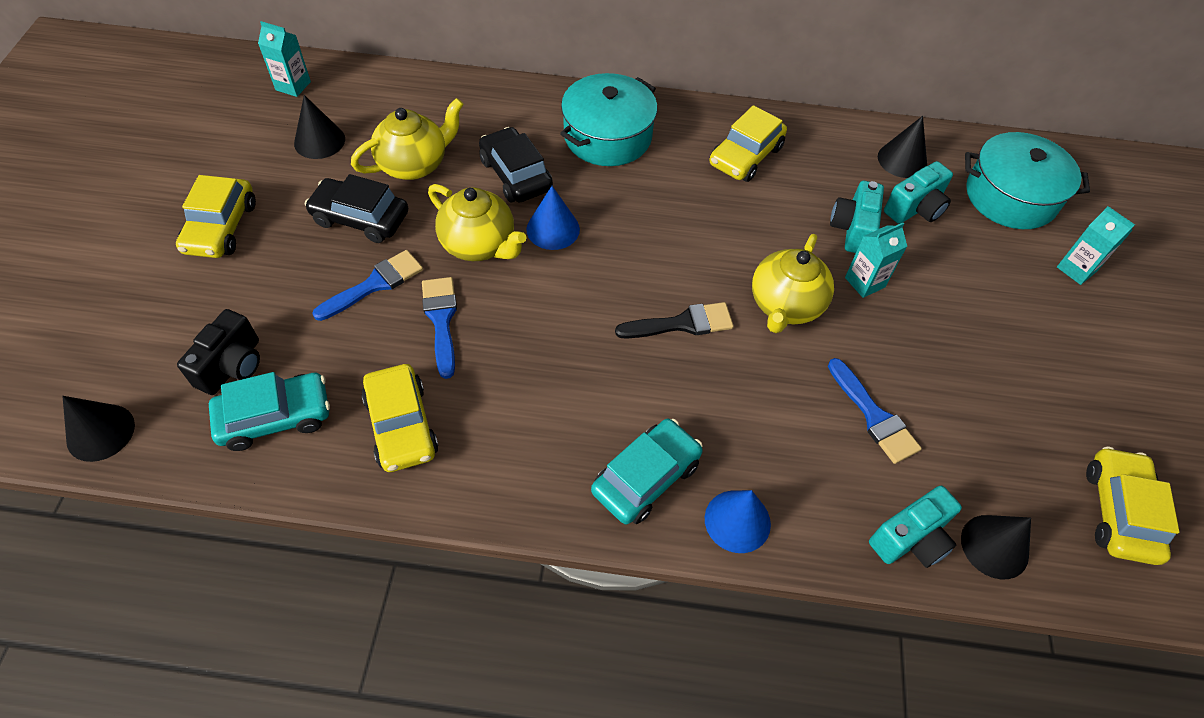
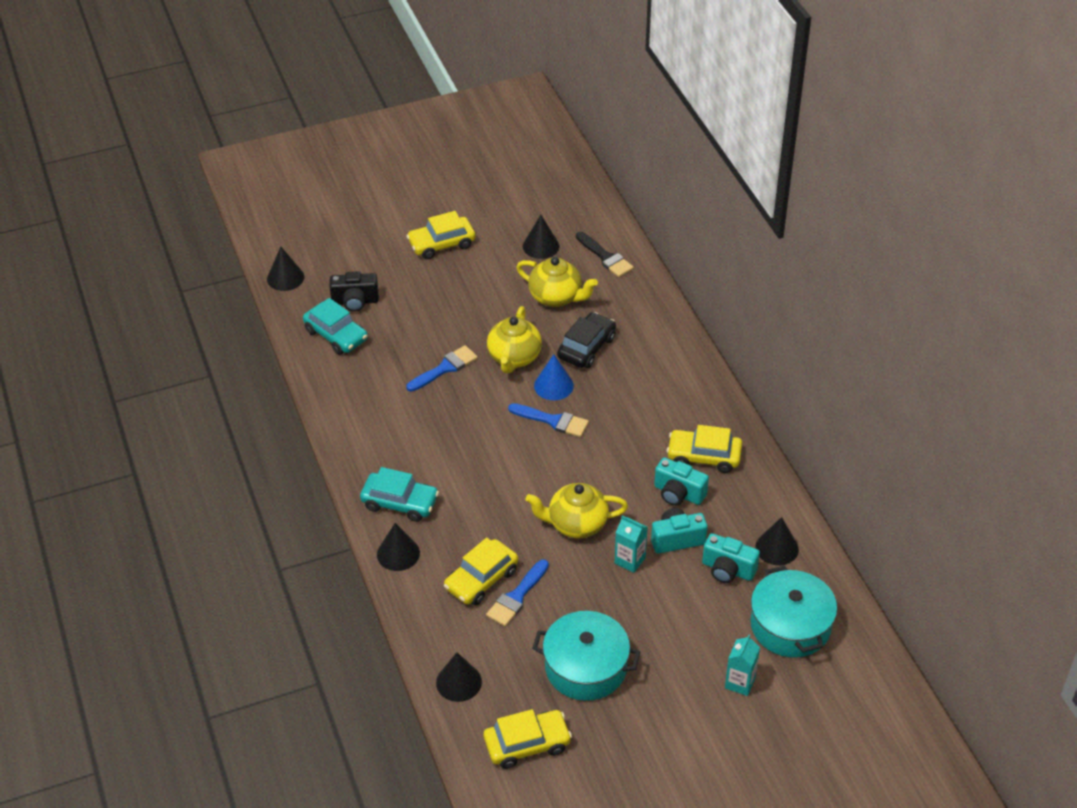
camera: 65 degrees right, 10 degrees down
turquoise carton [258,21,311,97] -> none
black car [305,174,408,243] -> none
blue brush [312,250,423,321] -> blue brush moved to [508,403,589,437]
yellow car [361,364,439,472] -> yellow car moved to [444,538,518,605]
turquoise pot [560,73,658,166] -> turquoise pot moved to [532,611,640,701]
black brush [615,302,734,338] -> black brush moved to [576,232,634,277]
blue cone [705,490,771,553] -> black cone [377,523,420,571]
turquoise camera [869,486,962,568] -> turquoise camera moved to [654,457,709,506]

